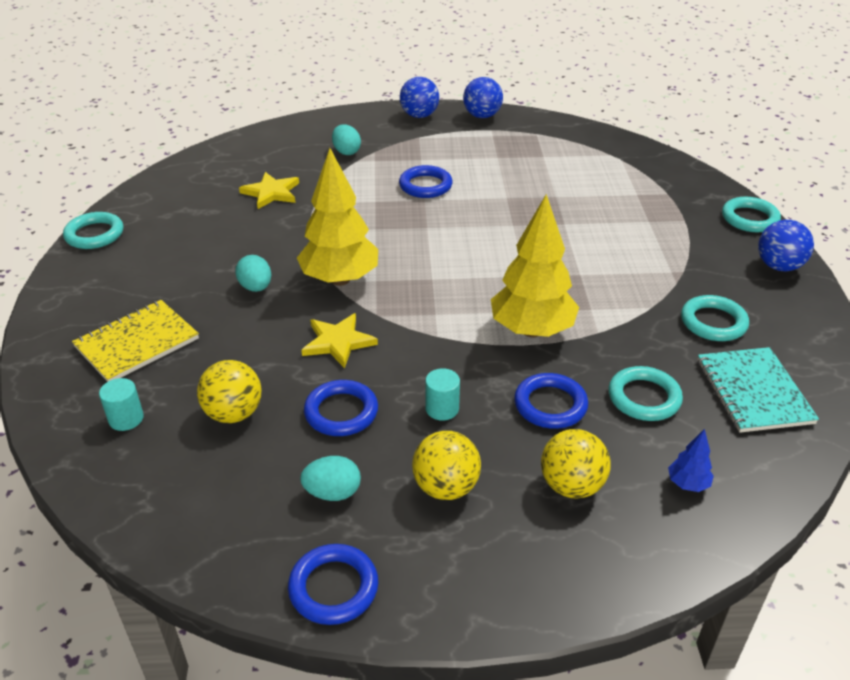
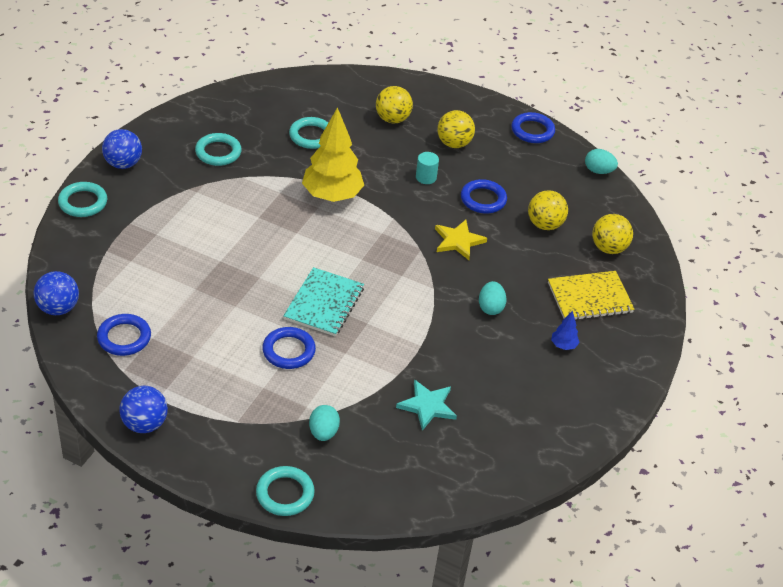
camera: 155 degrees left, 5 degrees up
turquoise ring [63,212,123,249] -> turquoise ring moved to [256,466,315,516]
turquoise cylinder [99,378,144,431] -> yellow ball [592,214,633,254]
yellow star [239,172,299,209] -> turquoise star [396,379,457,431]
yellow tree [297,148,378,286] -> none
turquoise egg [300,456,361,501] -> turquoise egg moved to [585,149,618,174]
blue ball [400,77,439,118] -> blue ball moved to [33,271,79,315]
blue ring [514,373,588,429] -> blue ring moved to [97,314,151,356]
blue tree [668,429,714,492] -> blue tree moved to [551,310,580,350]
turquoise notebook [698,347,819,433] -> turquoise notebook moved to [283,267,364,336]

